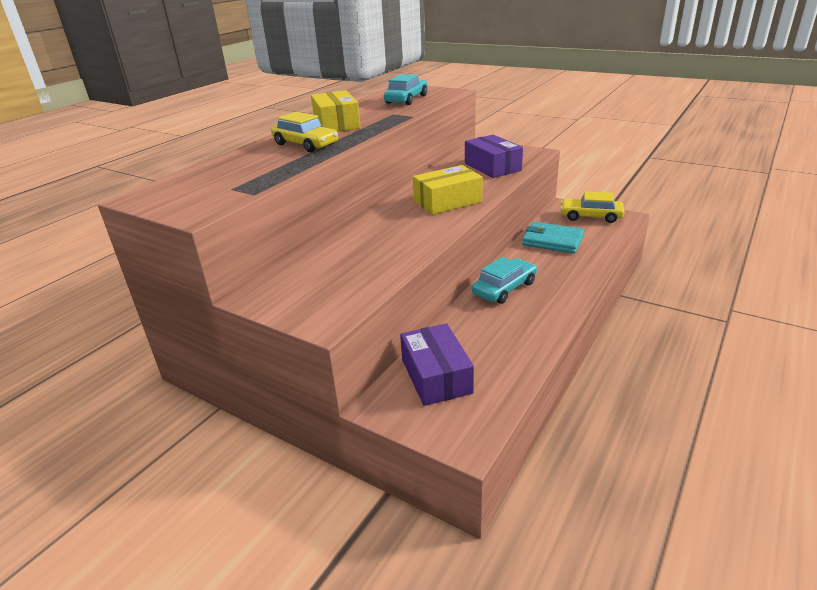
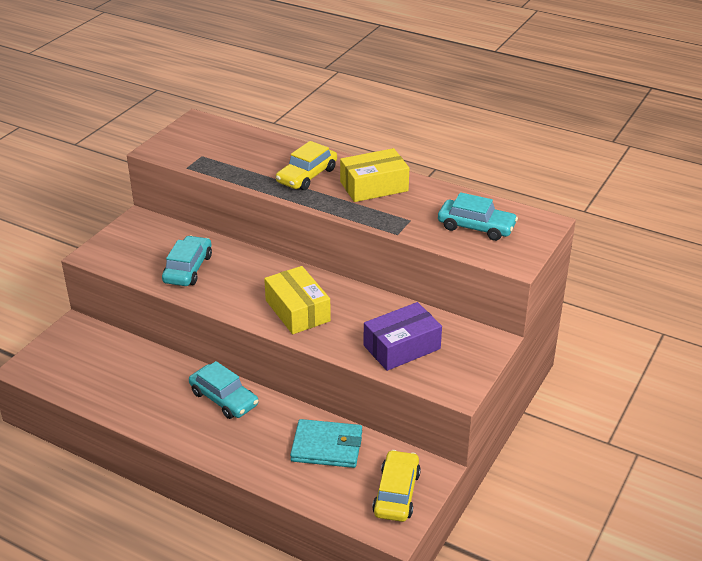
camera: 85 degrees right, 5 degrees up
purple box [400,323,474,406] -> none
turquoise wallet [522,222,584,254] -> turquoise wallet turned 75 degrees clockwise [290,419,362,468]
none -> turquoise car [162,236,212,286]

